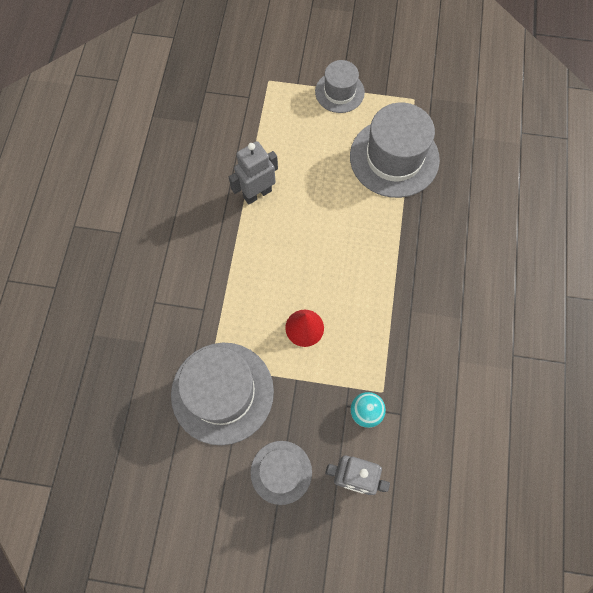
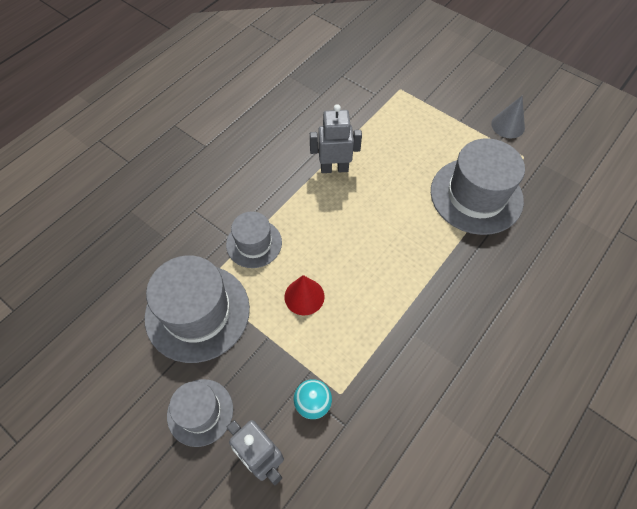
camera: 30 degrees right, 10 degrees down
grey hat [315,60,365,113] -> grey hat moved to [226,211,282,268]
none -> grey cone [491,96,525,138]

